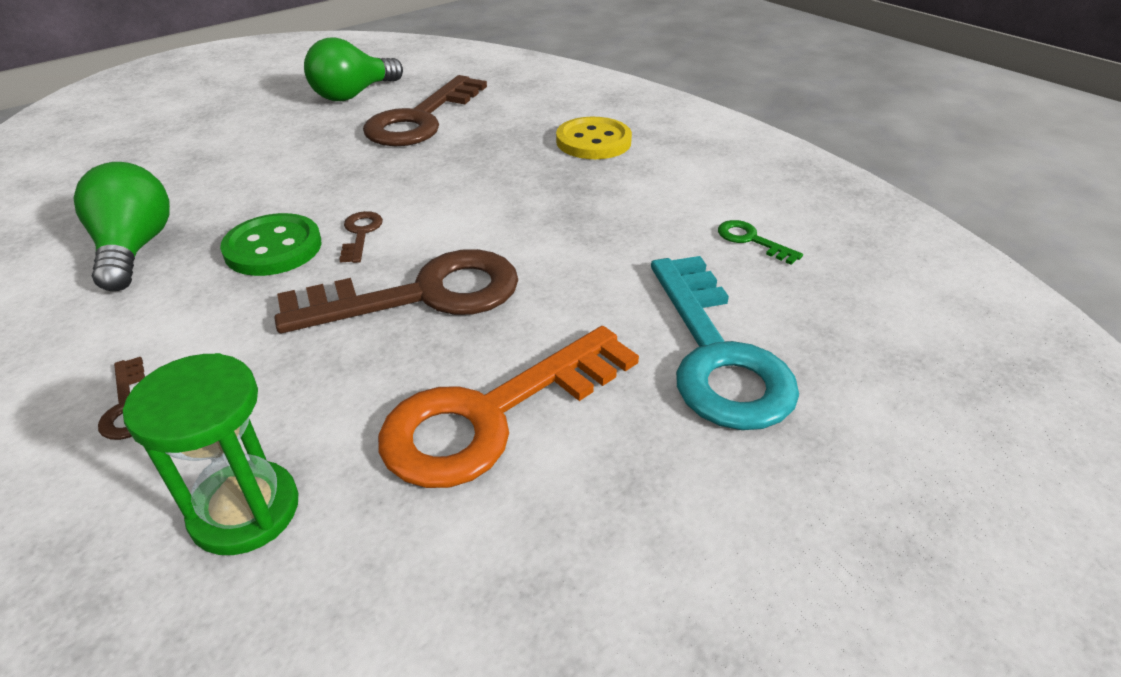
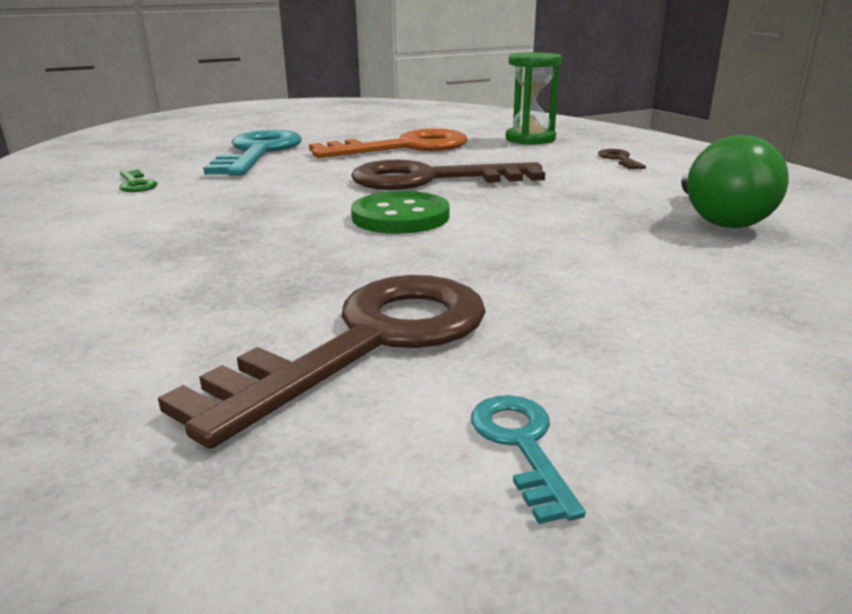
camera: 165 degrees left, 15 degrees down
green button [220,213,321,276] -> green button moved to [351,191,450,234]
green light bulb [304,38,403,101] -> turquoise key [471,395,585,524]
brown key [339,211,383,263] -> none
yellow button [556,117,632,159] -> none

